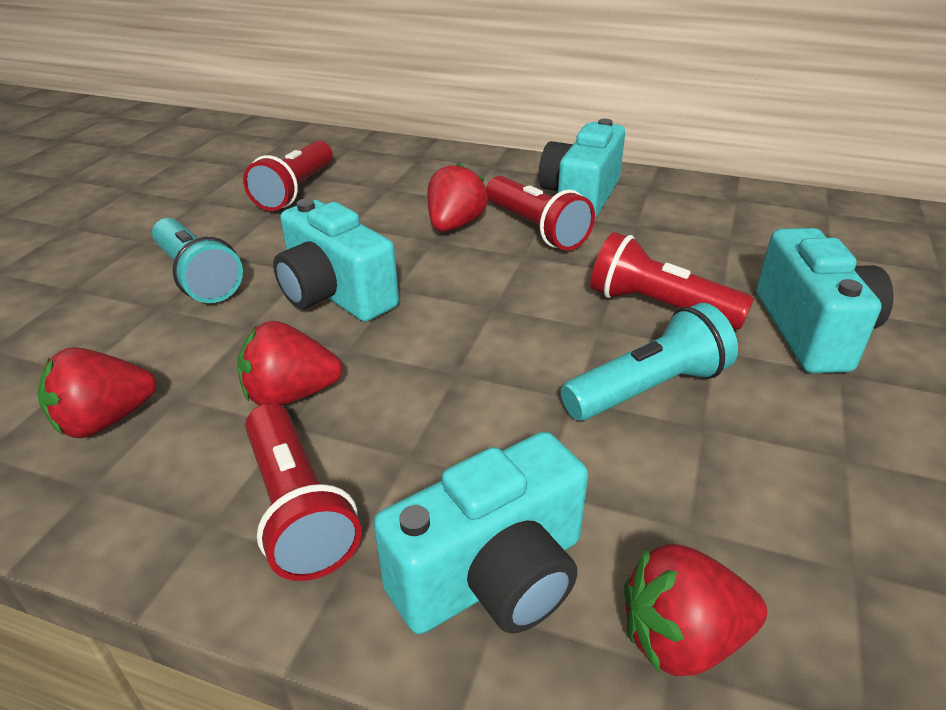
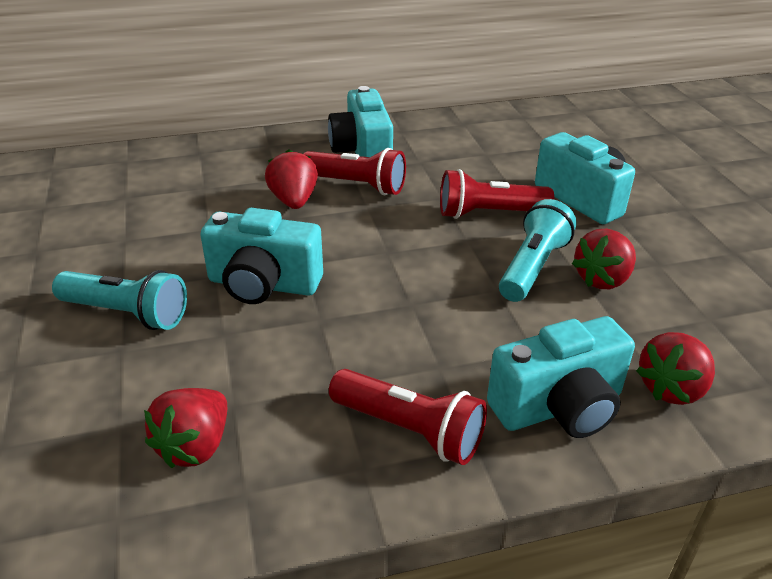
camera: 35 degrees left, 0 degrees up
red strawberry [237,321,342,406] -> red strawberry moved to [572,229,636,289]
red flashlight [243,140,333,211] -> none
turquoise camera [374,432,588,634] -> turquoise camera turned 45 degrees clockwise [487,316,635,438]

